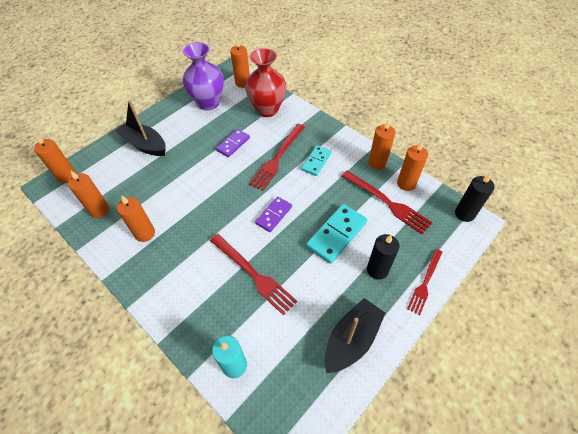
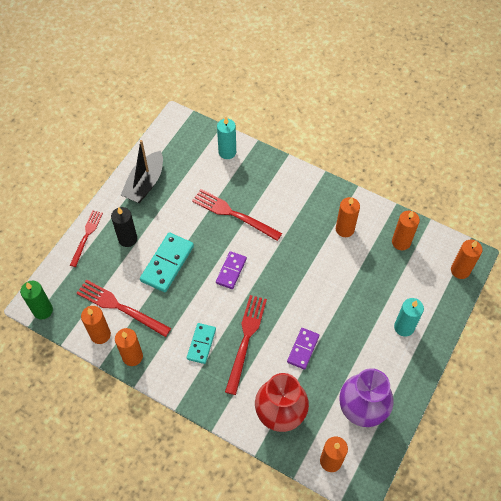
camera: 165 degrees right, 5 degrees up
black boat [115,100,166,156] -> turquoise candle [394,298,424,337]
black candle [455,174,495,222] -> green candle [20,281,53,319]

